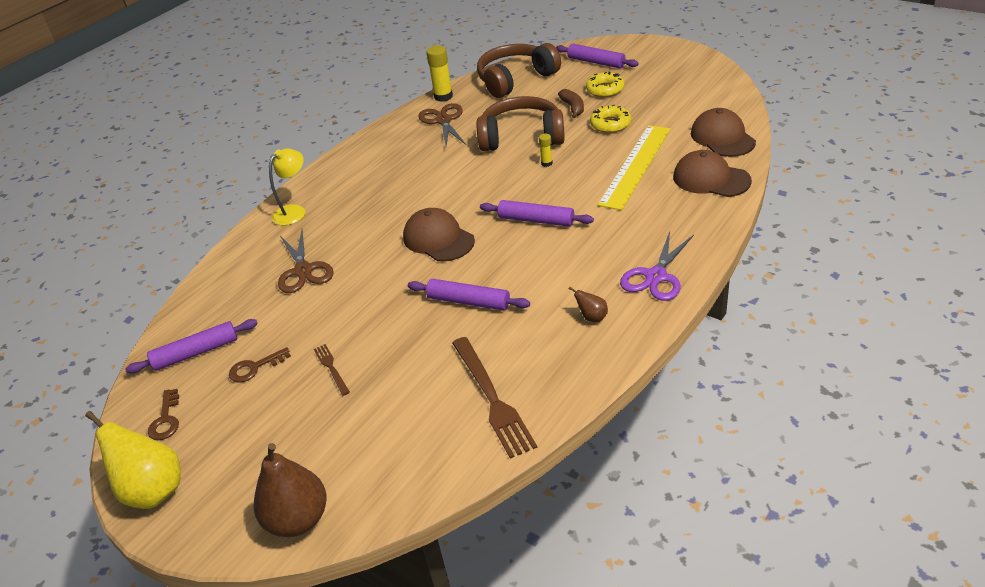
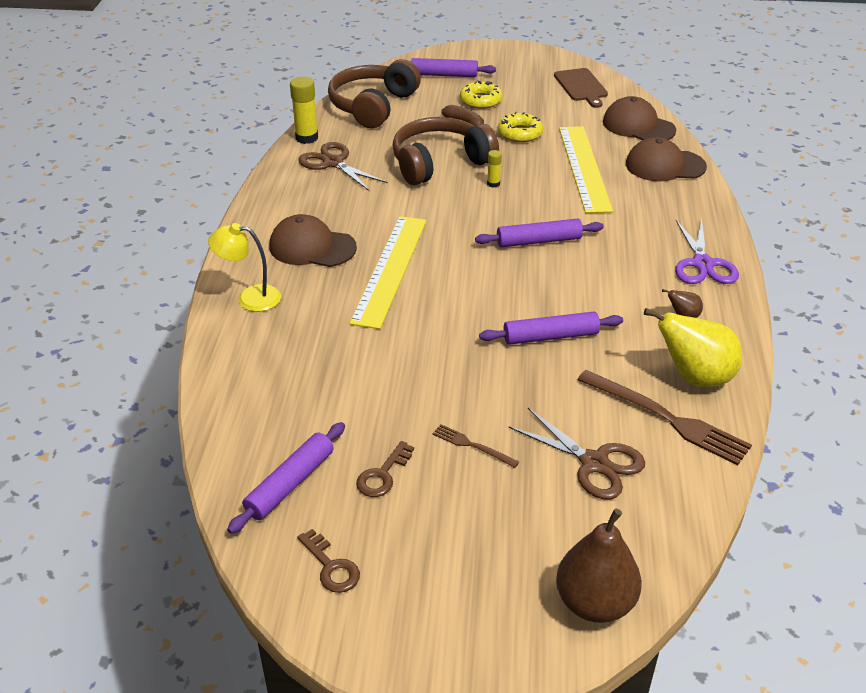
camera: 35 degrees left, 0 degrees up
yellow pear [85,411,181,509] -> yellow pear moved to [644,308,742,387]
yellow lamp [269,148,305,226] -> yellow lamp turned 90 degrees counterclockwise [208,223,281,312]
brown scissors [278,230,334,293] -> brown scissors moved to [508,408,645,500]
brown cap [403,208,475,261] -> brown cap moved to [270,214,357,267]
none -> yellow ruler [349,216,427,329]
none -> brown cutting board [554,68,608,108]

